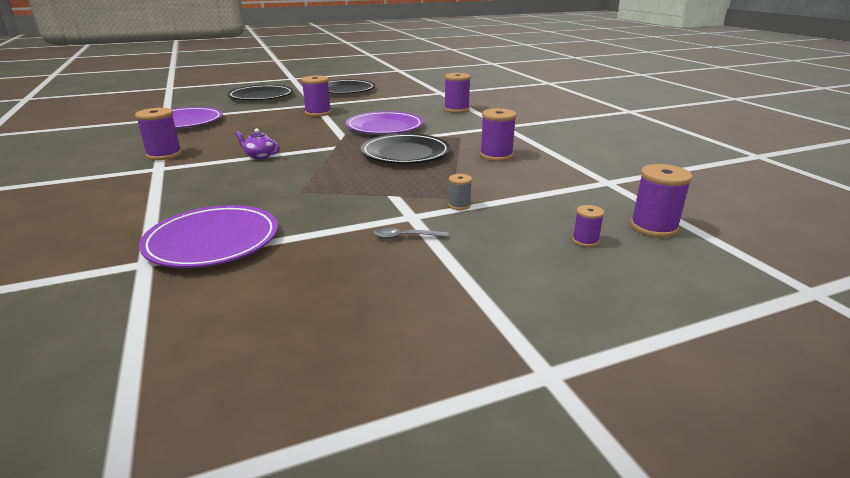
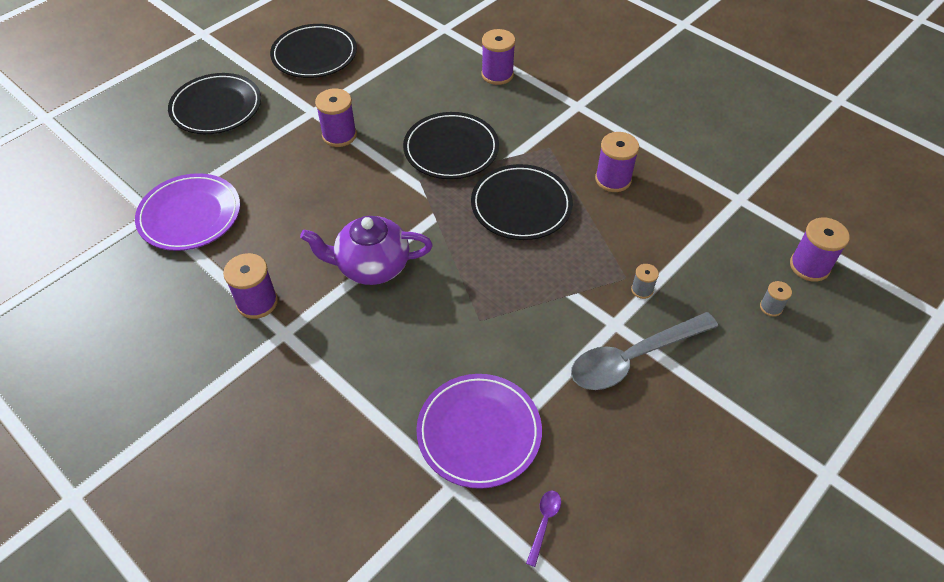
camera: 25 degrees left, 25 degrees up
purple teapot [235,128,280,159] -> purple teapot [300,216,433,285], size x2.06
purple plate [346,111,423,134] -> black plate [403,112,499,179]
grey spoon [374,228,449,239] -> grey spoon [571,312,718,390], size x2.45
purple spool [572,205,604,247] -> grey spool [760,281,792,317]
none -> purple spoon [526,490,561,567]

